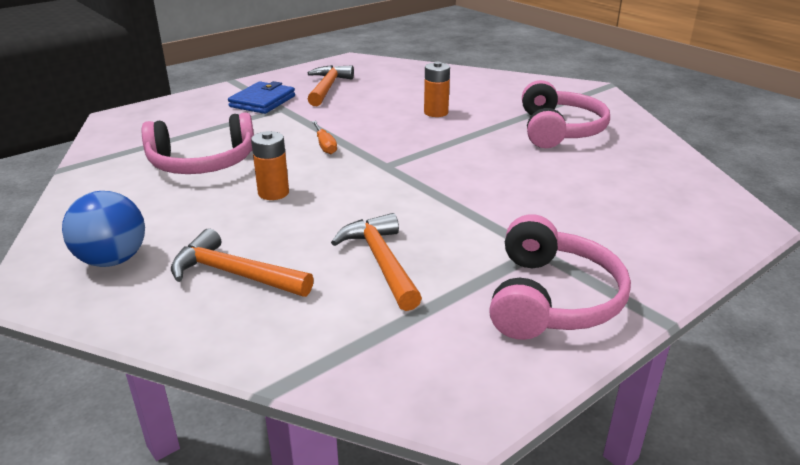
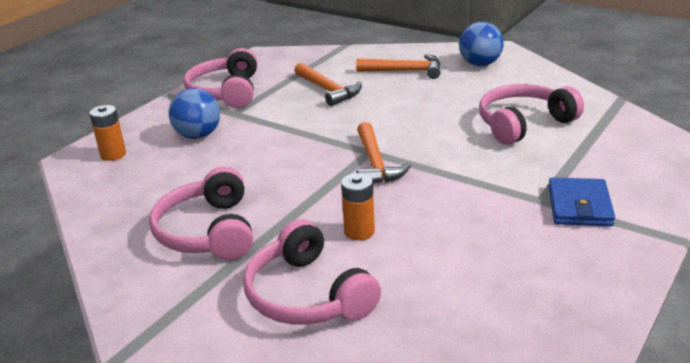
camera: 165 degrees right, 0 degrees up
orange battery [251,131,289,200] -> orange battery moved to [89,105,126,161]
orange hammer [308,65,354,106] -> orange hammer moved to [357,122,412,184]
orange screwdriver [312,121,337,154] -> none
none -> blue ball [169,88,220,139]
none -> pink headphones [243,219,381,325]

